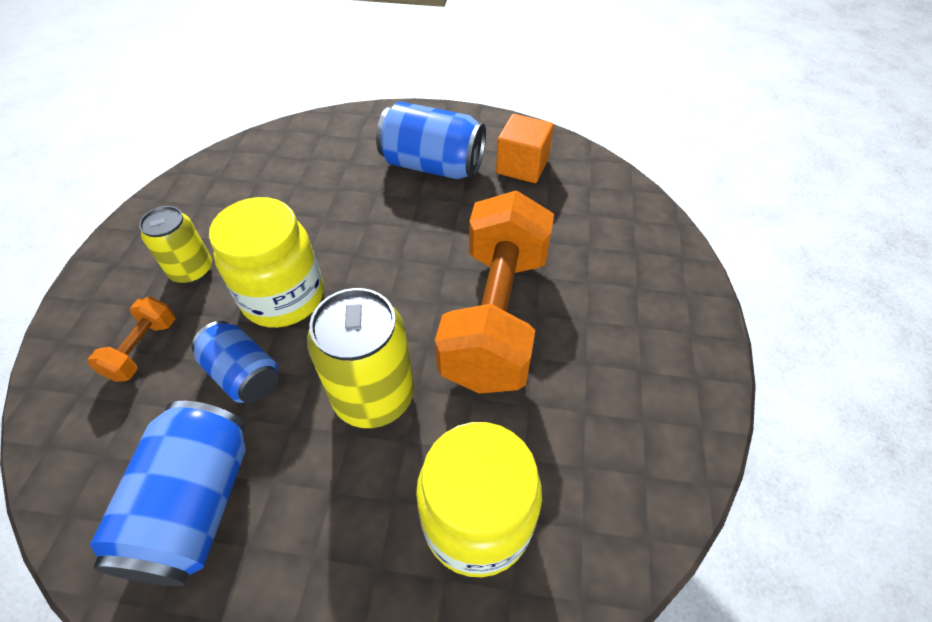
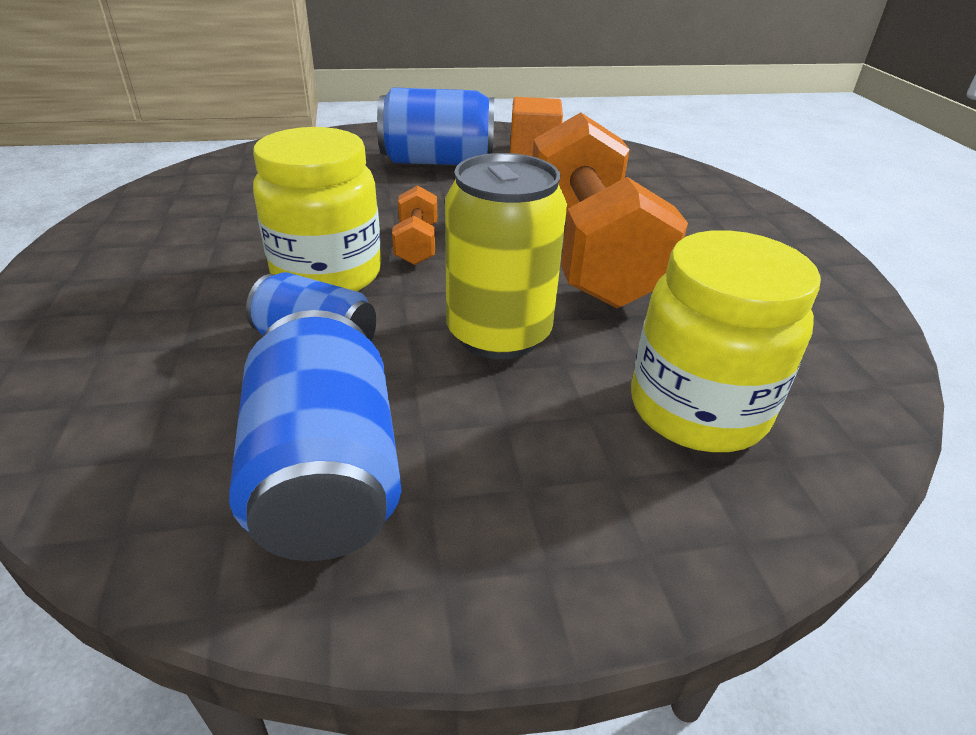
camera: 20 degrees left, 15 degrees down
orange dumbbell [87,296,175,382] -> orange dumbbell moved to [392,185,437,265]
yellow can [139,206,212,284] -> none

